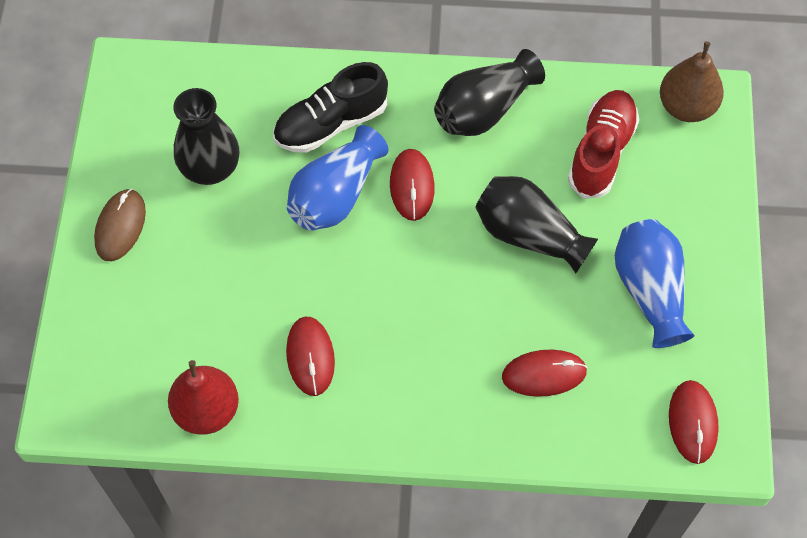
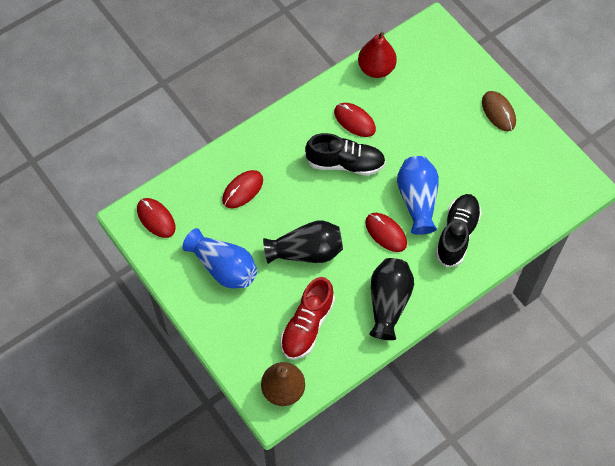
camera: 140 degrees right, 0 degrees up
black vase [173,88,239,185] -> none
red shoe [568,90,639,199] -> red shoe turned 45 degrees clockwise [281,277,335,359]
none -> black shoe [305,133,386,176]

